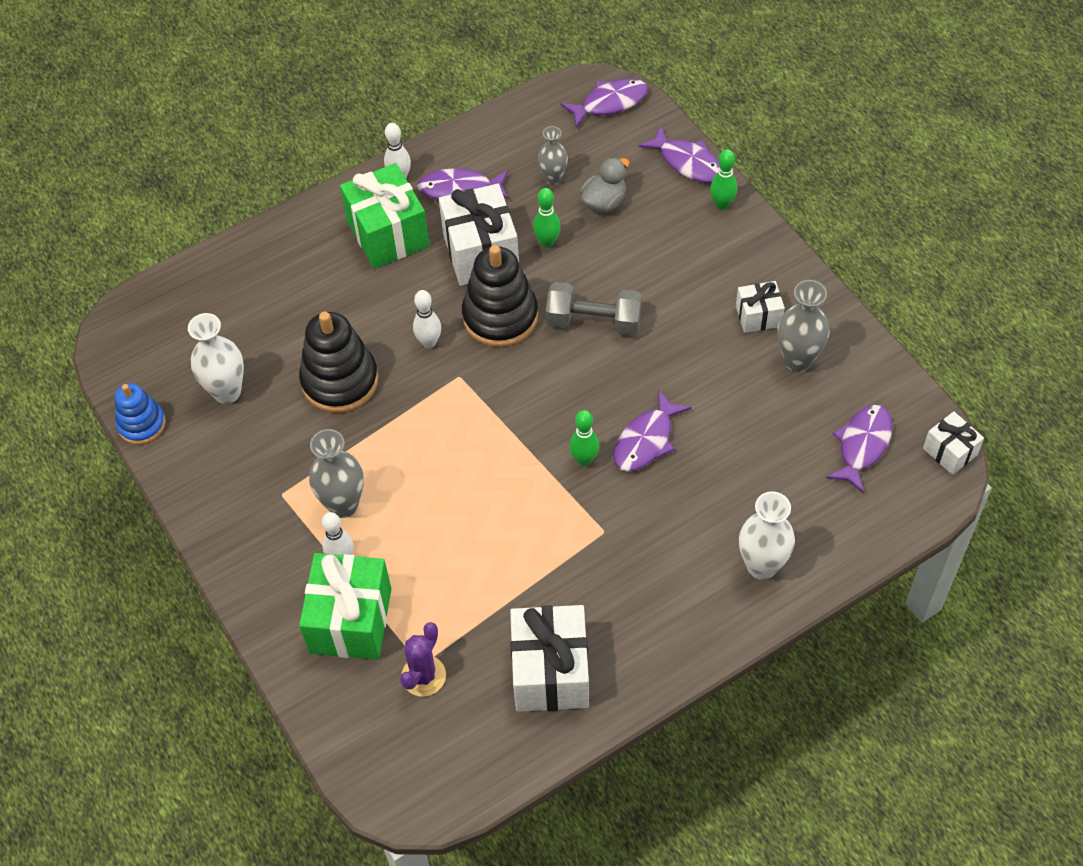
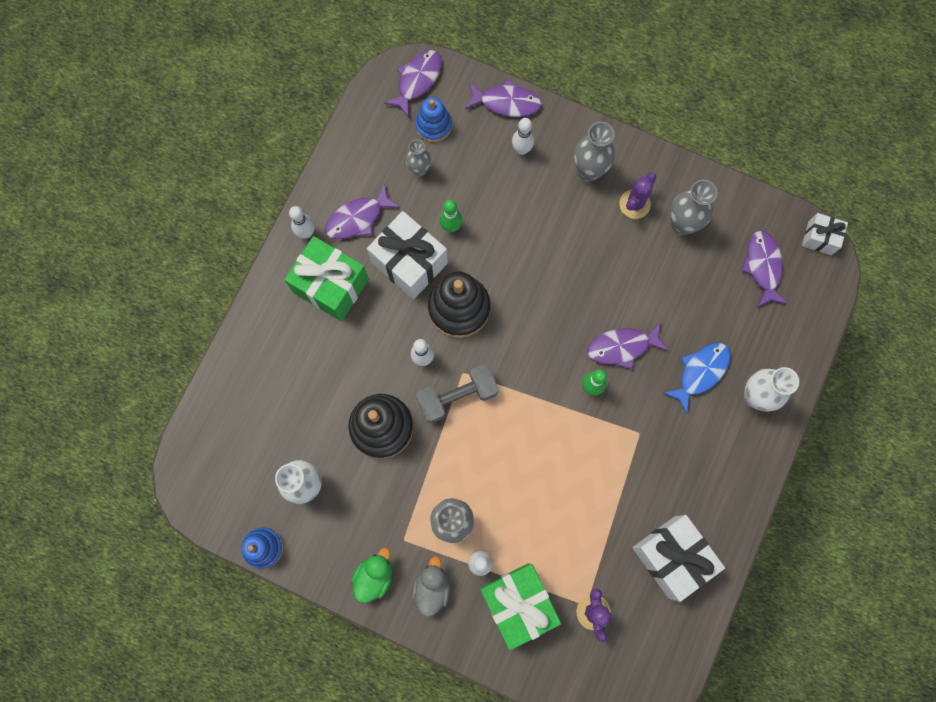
camera: 35 degrees left, 20 degrees up
grey dumbbell [546,282,642,335] -> grey dumbbell moved to [416,364,499,423]
grey duck [580,157,629,212] -> grey duck moved to [412,556,450,617]
purple fish [613,389,691,472] -> purple fish turned 75 degrees clockwise [587,322,668,369]
green bowling pin [710,149,737,210] -> none
white gift [736,281,785,333] -> purple cactus [619,172,657,219]
none -> green duck [351,548,392,603]
none -> blue stacking toy [415,97,452,142]
none -> white bowling pin [512,118,534,155]
none -> grey vase [574,122,615,182]
none -> blue fish [663,343,731,414]

